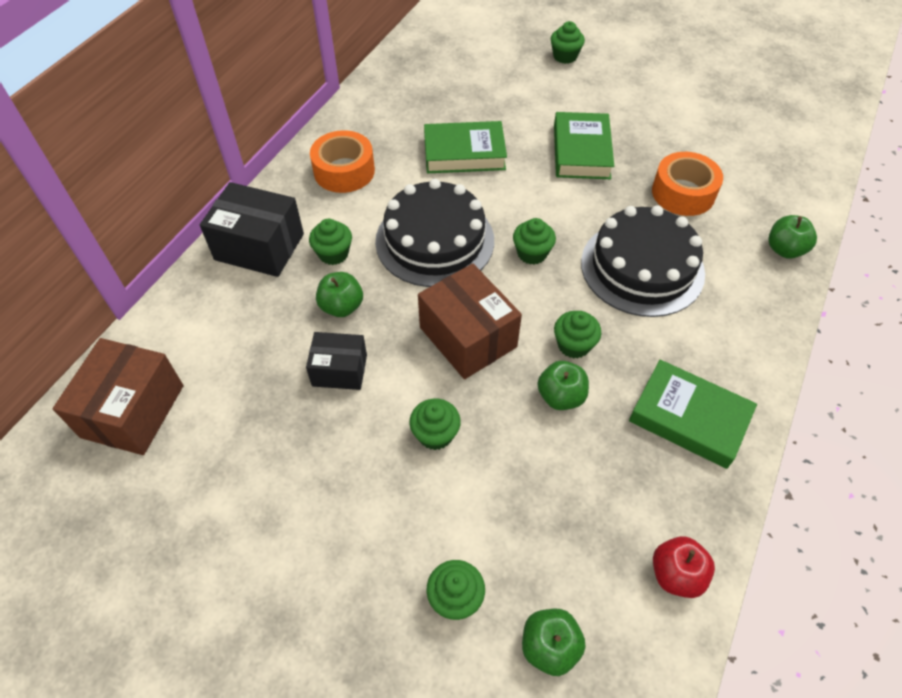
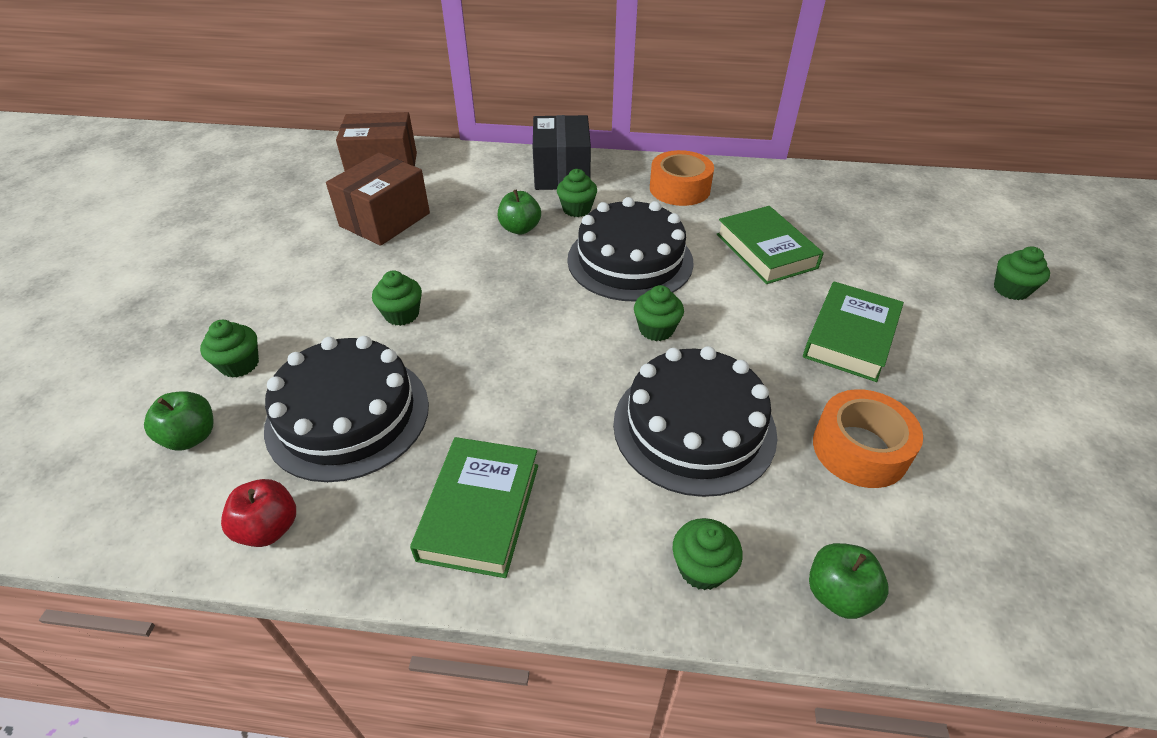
camera: 70 degrees right, 10 degrees down
black box [306,332,367,390] -> none
brown box [418,264,522,379] -> brown box moved to [326,153,430,246]
green apple [537,361,589,410] -> none
green book [554,112,614,179] -> green book turned 45 degrees counterclockwise [803,281,904,382]
green cupcake [554,311,601,359] -> green cupcake moved to [673,518,743,590]
none -> black cake [264,336,429,482]

